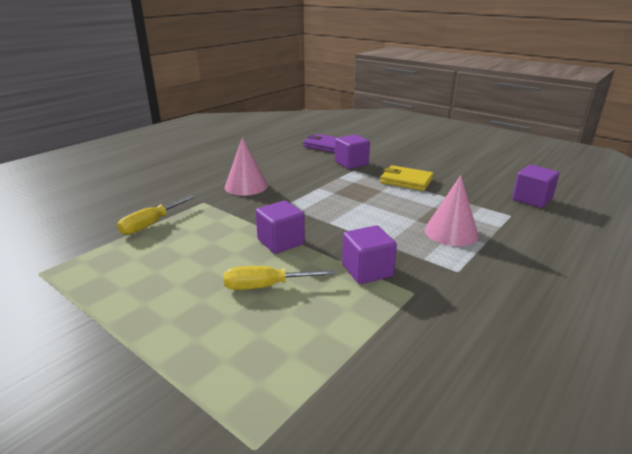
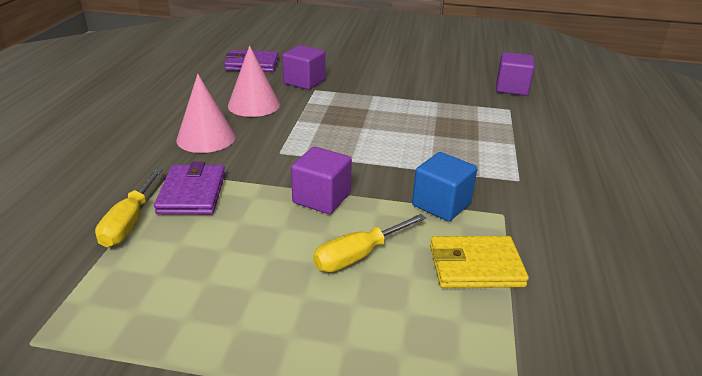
camera: 30 degrees left, 5 degrees up
purple cube [342,225,397,284] -> blue cube [412,152,477,221]
yellow wallet [380,165,434,191] -> yellow wallet moved to [430,236,529,288]
pink cone [425,175,479,246] -> pink cone moved to [228,46,280,117]
none -> purple wallet [154,162,225,215]

